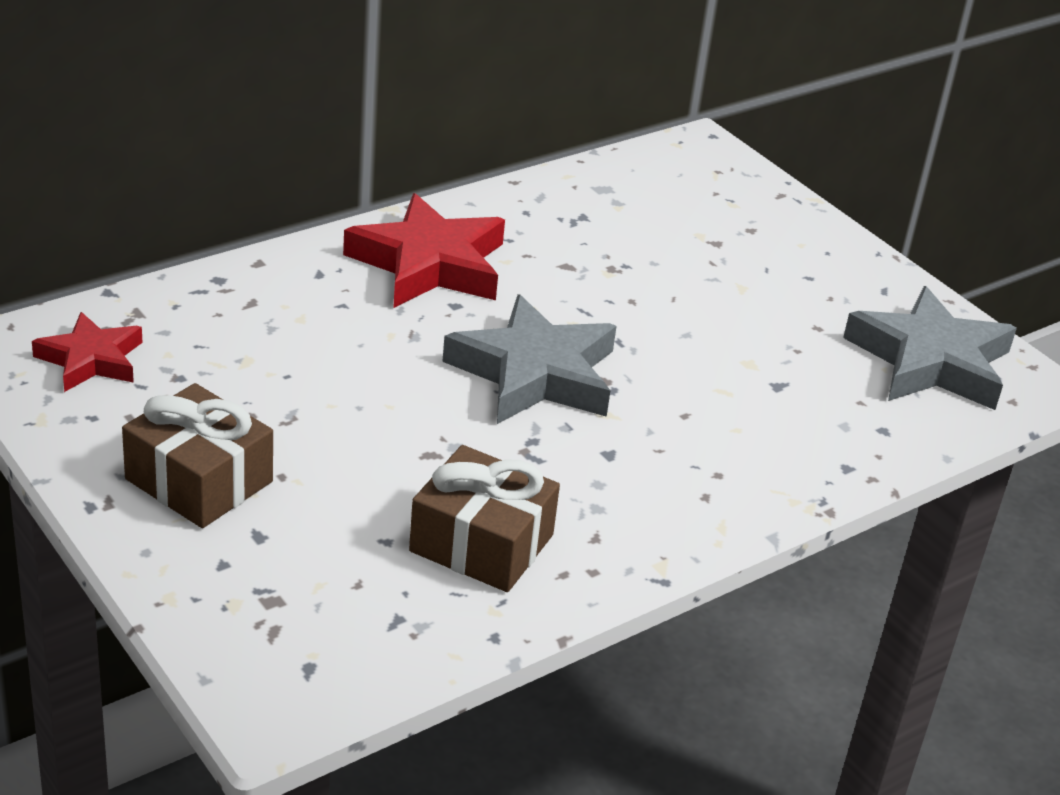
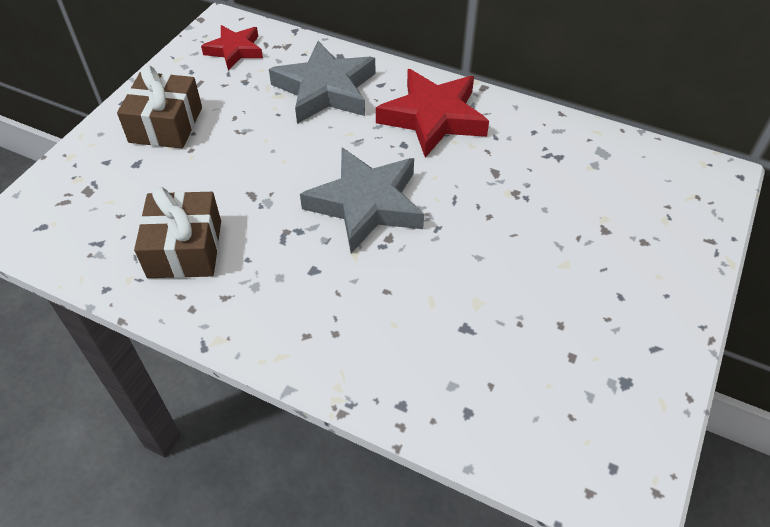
camera: 65 degrees right, 15 degrees up
grey star [843,286,1017,410] -> grey star moved to [269,41,375,124]

